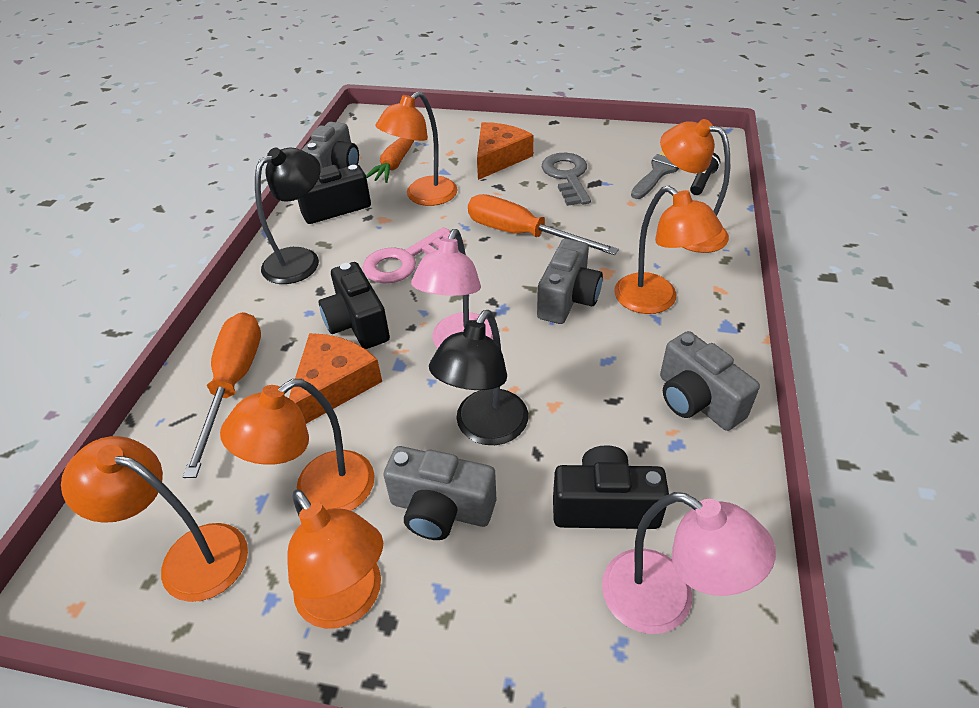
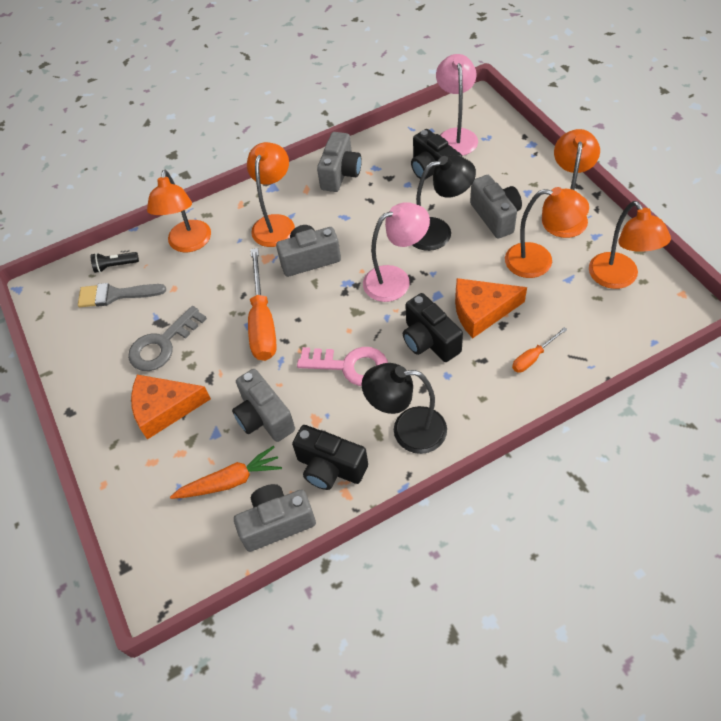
camera: 125 degrees left, 10 degrees up
orange screwdriver [183,312,261,478] -> orange screwdriver [512,327,567,373], size x0.49
black camera [319,262,390,349] -> black camera turned 120 degrees clockwise [403,293,463,362]
orange lamp [375,91,458,206] -> grey camera [232,369,295,442]

